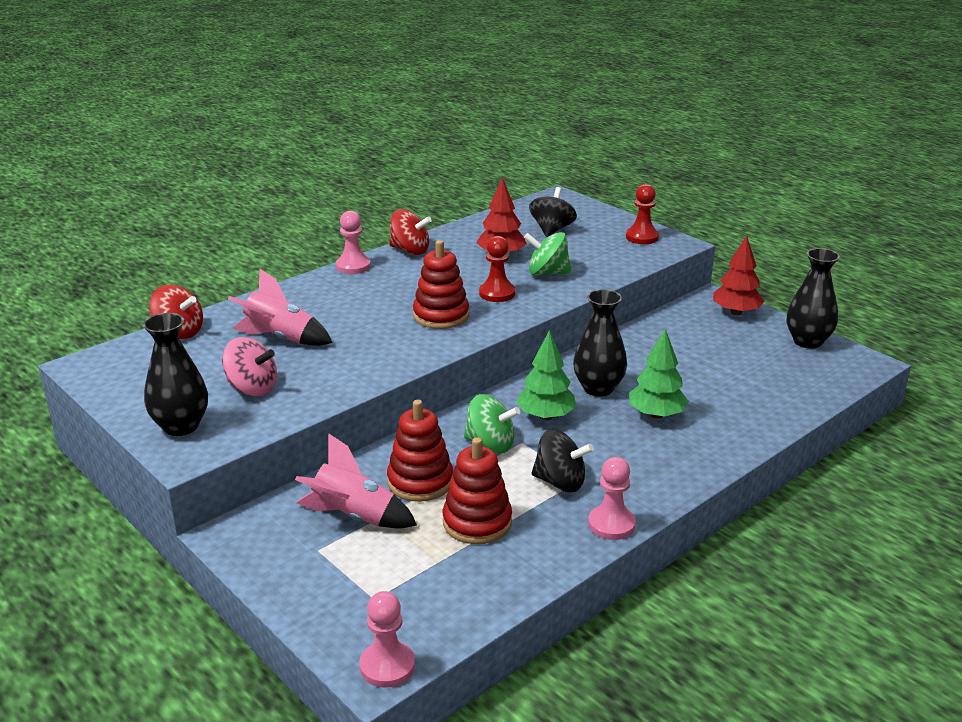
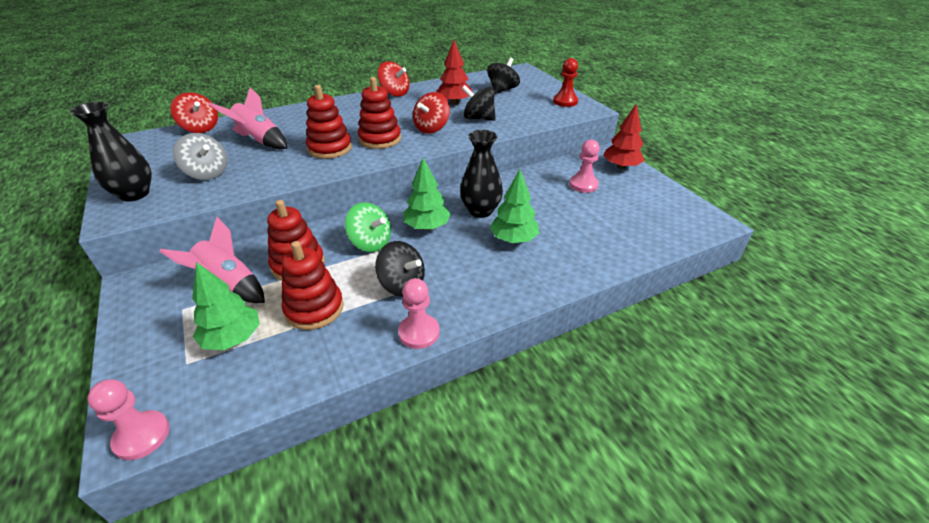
camera: 15 degrees right, 10 degrees up
pink spinning top [222,337,277,396] -> grey spinning top [173,133,228,180]
pink pawn [336,211,371,274] -> pink pawn moved to [569,139,600,193]
red pawn [479,236,515,302] -> red spinning top [413,92,450,134]
green spinning top [524,232,572,275] -> black spinning top [462,85,496,121]
black vase [787,248,840,349] -> none
none -> green tree [192,262,260,351]
none -> red stacking toy [306,85,352,159]

